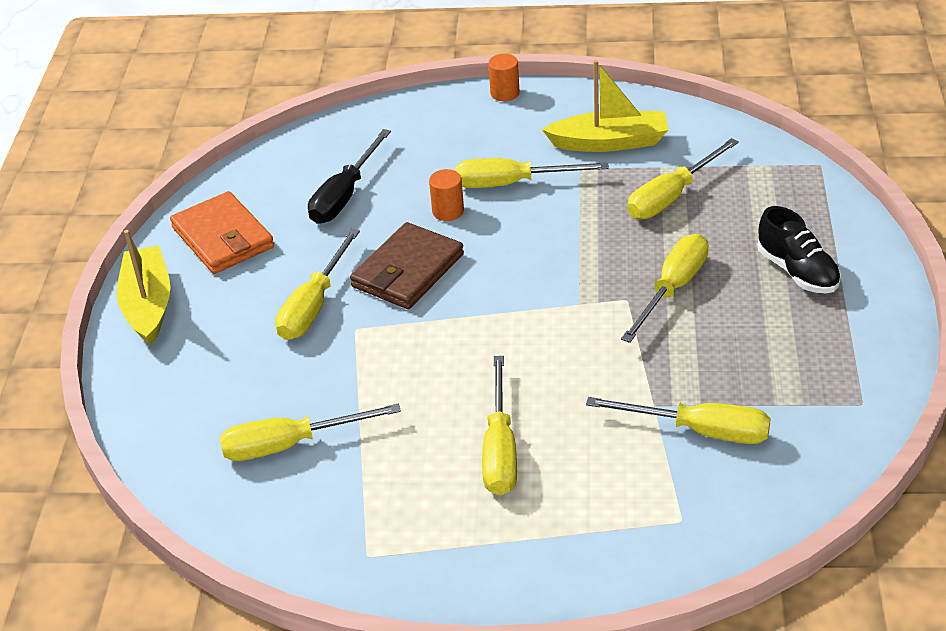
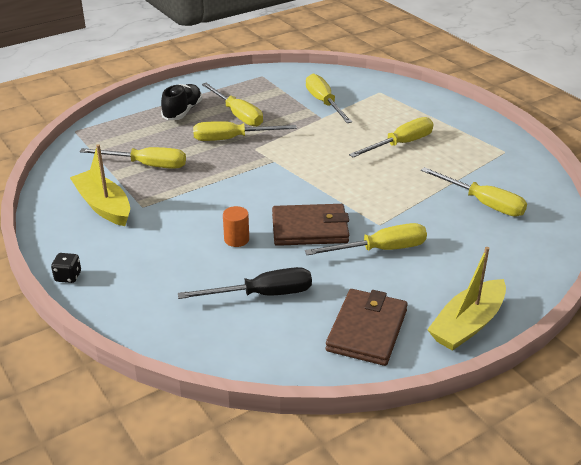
camera: 130 degrees left, 5 degrees down
orange wallet [170,191,274,274] -> brown wallet [326,289,408,366]
yellow screwdriver [455,158,609,188] -> yellow screwdriver moved to [202,83,263,127]
orange cylinder [488,54,520,101] -> black dice [51,253,81,283]

